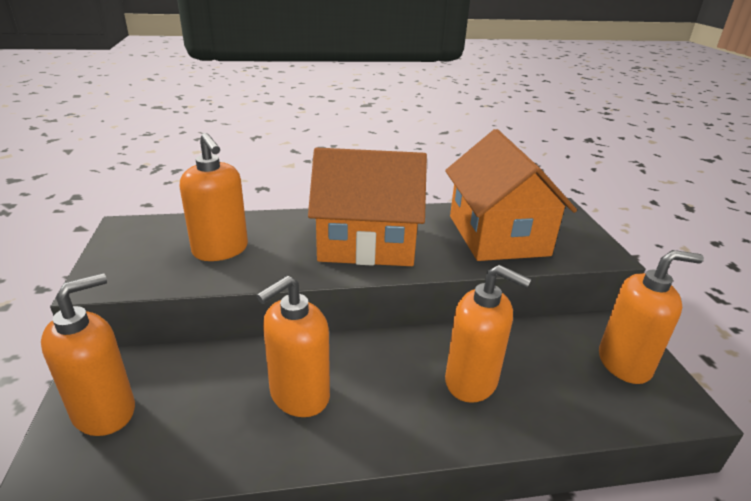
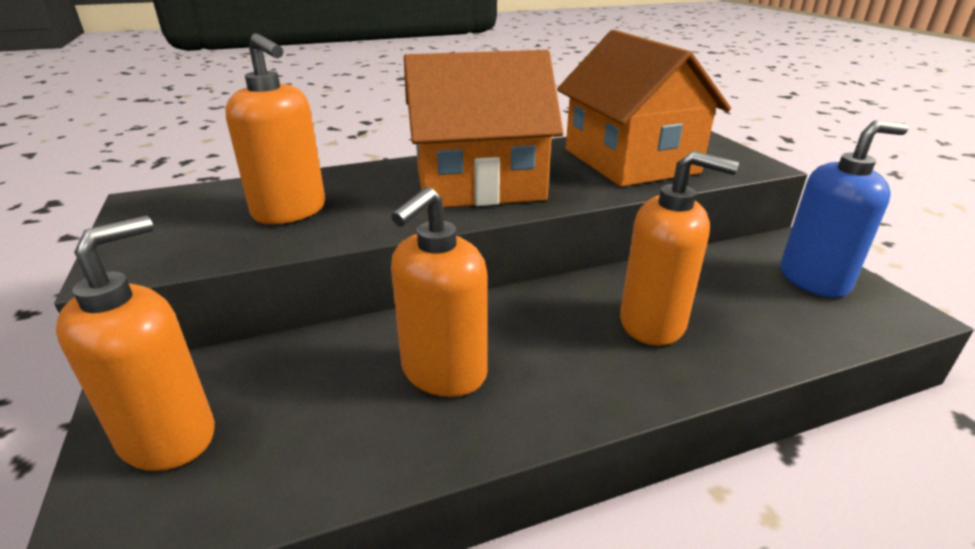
camera: 10 degrees left, 0 degrees up
orange soap dispenser [599,250,704,384] -> blue soap dispenser [781,120,908,298]

